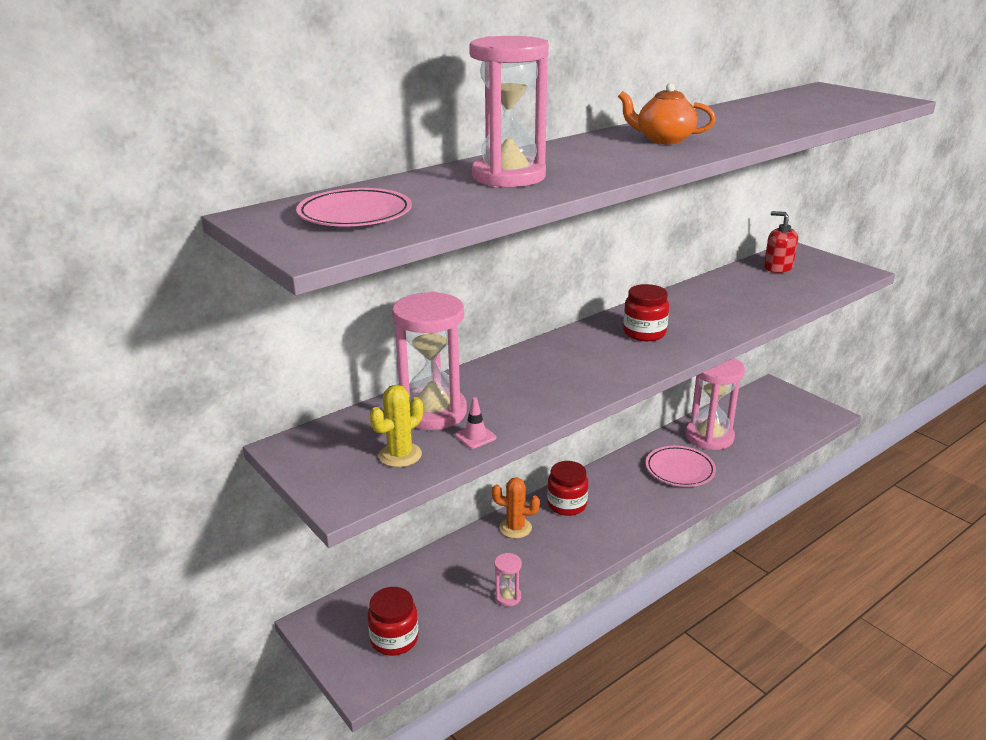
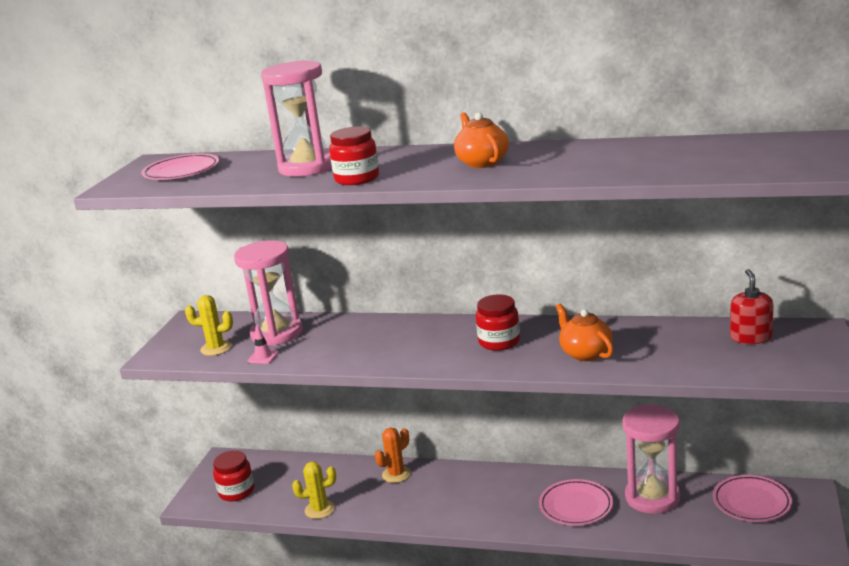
camera: 55 degrees right, 5 degrees down
orange cactus [492,477,540,538] -> orange cactus turned 75 degrees clockwise [375,428,411,483]
pink hourglass [494,553,522,606] -> yellow cactus [292,462,336,519]
red jar [547,461,588,516] -> red jar moved to [329,127,379,185]
none -> orange teapot [556,304,613,361]
none -> pink plate [713,475,792,522]

